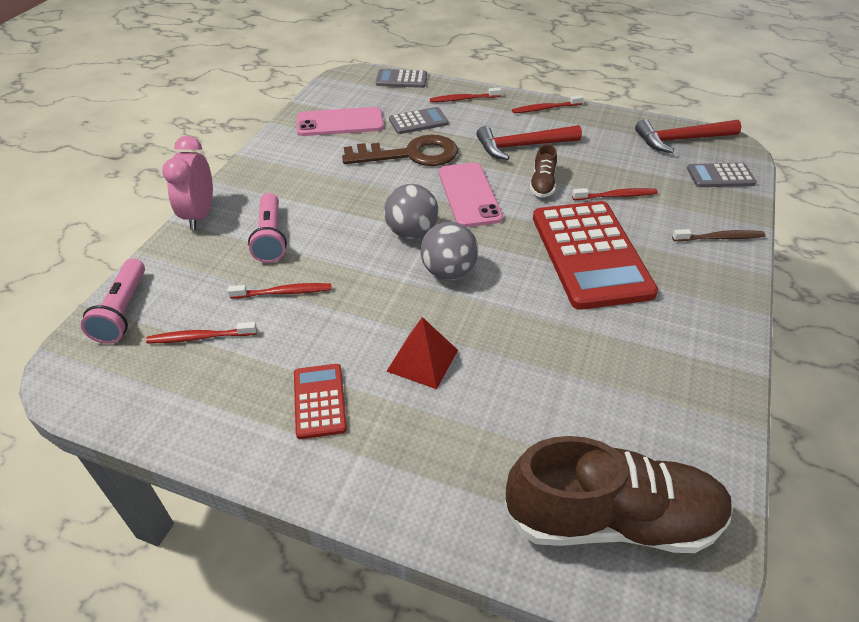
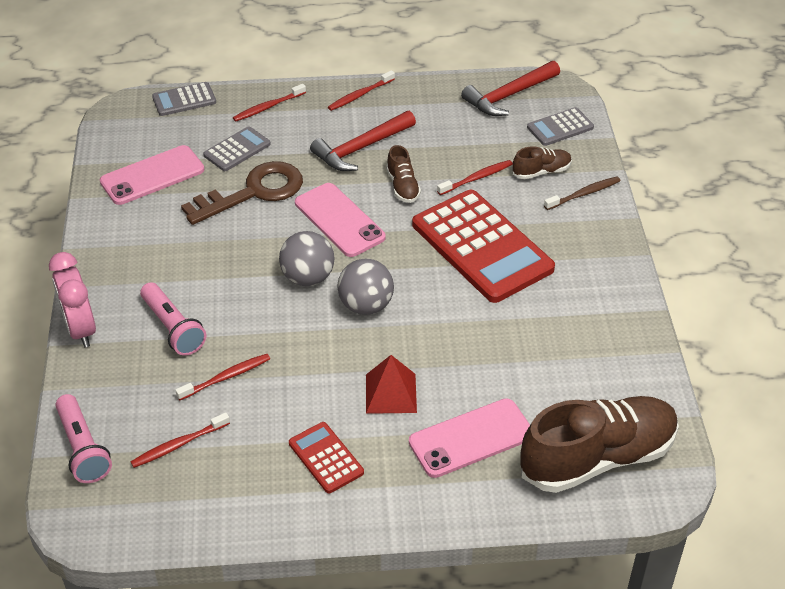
camera: 25 degrees left, 0 degrees up
none -> pink phone [409,398,530,478]
none -> brown shoe [513,146,572,179]

